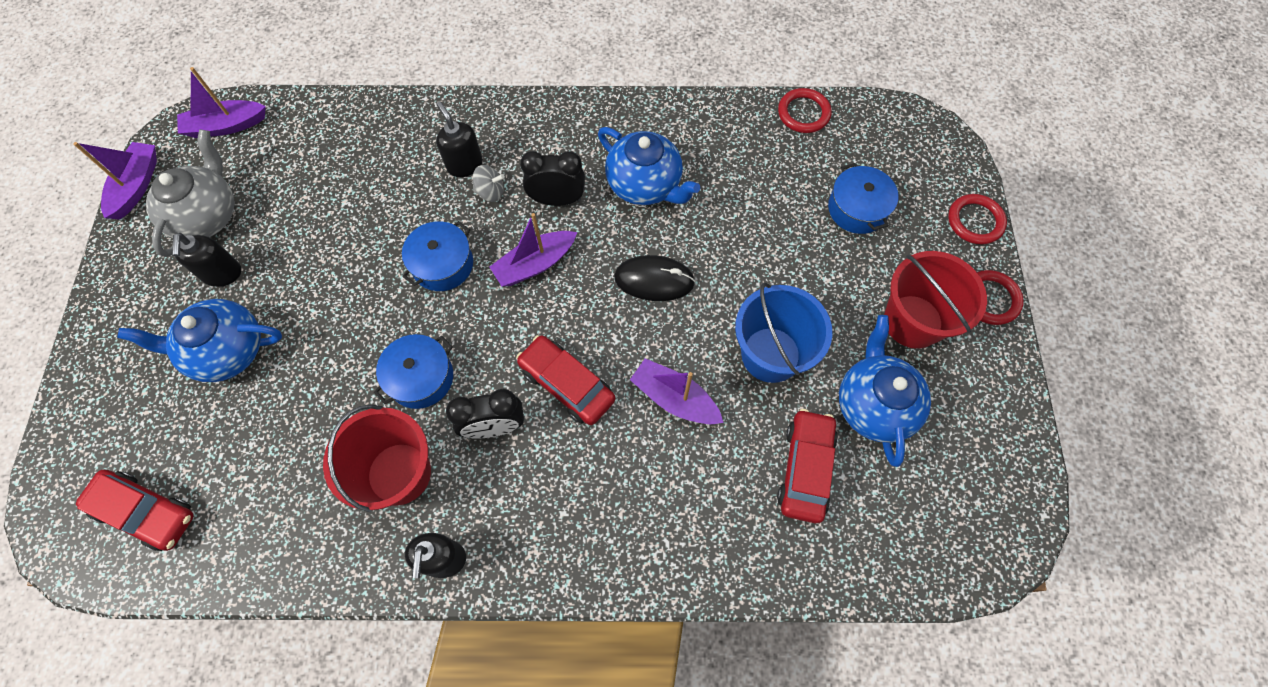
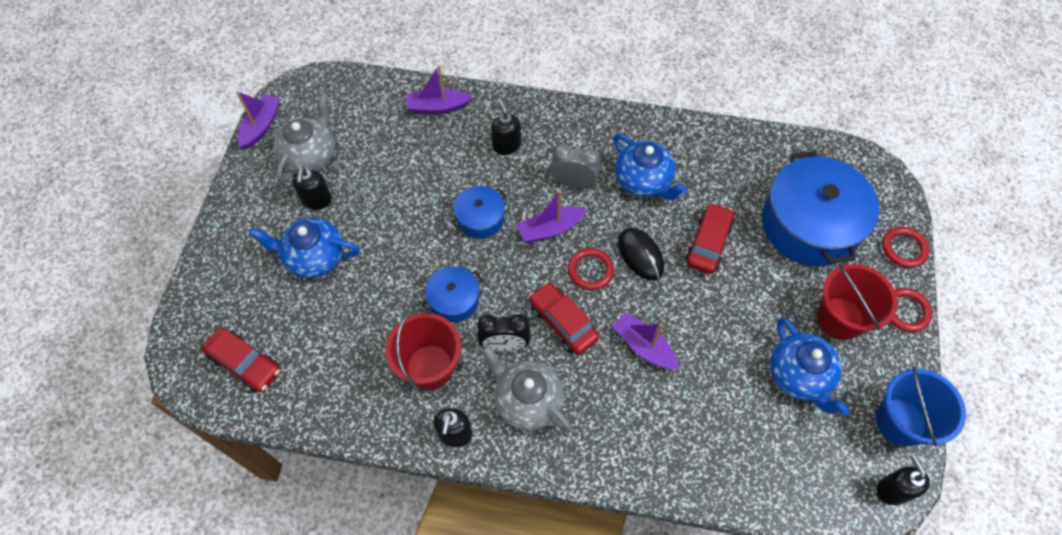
camera: 10 degrees right, 5 degrees down
purple boat [177,67,266,138] -> purple boat moved to [406,65,472,114]
grey spinning top [473,165,505,202] -> none
black clock [520,151,585,206] -> grey clock [551,145,600,188]
black mouse [614,255,695,301] -> black mouse turned 45 degrees clockwise [618,228,664,280]
blue bucket [735,283,832,383] -> blue bucket moved to [876,366,966,447]
red car [777,409,838,523] -> red car moved to [685,202,734,274]
red ring [778,88,832,133] -> red ring moved to [568,248,614,290]
blue pot [828,163,899,234] -> blue pot [762,151,879,266], size x2.04
blue teapot [839,315,931,467] -> blue teapot turned 150 degrees clockwise [770,318,850,415]
none -> grey teapot [482,346,572,432]
none -> black soap dispenser [877,455,930,505]

